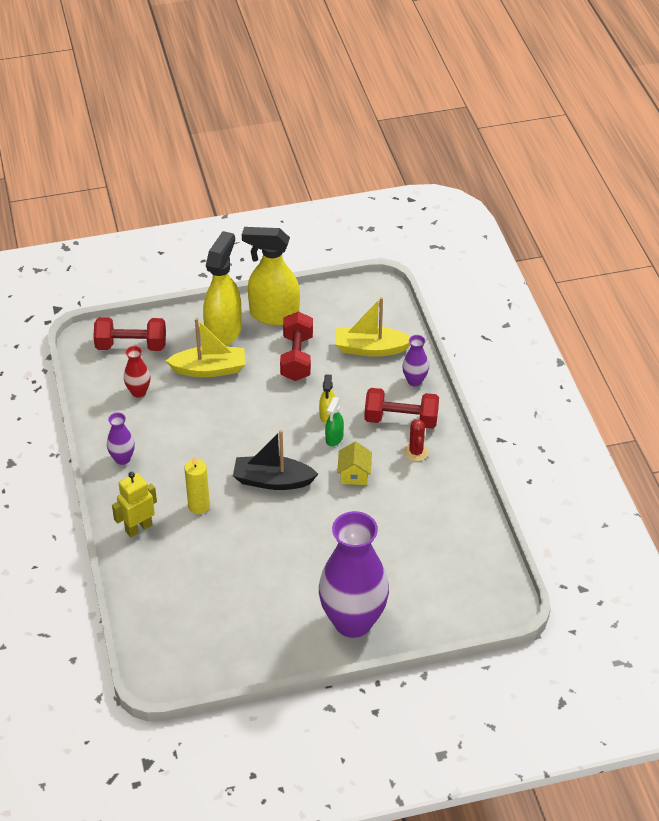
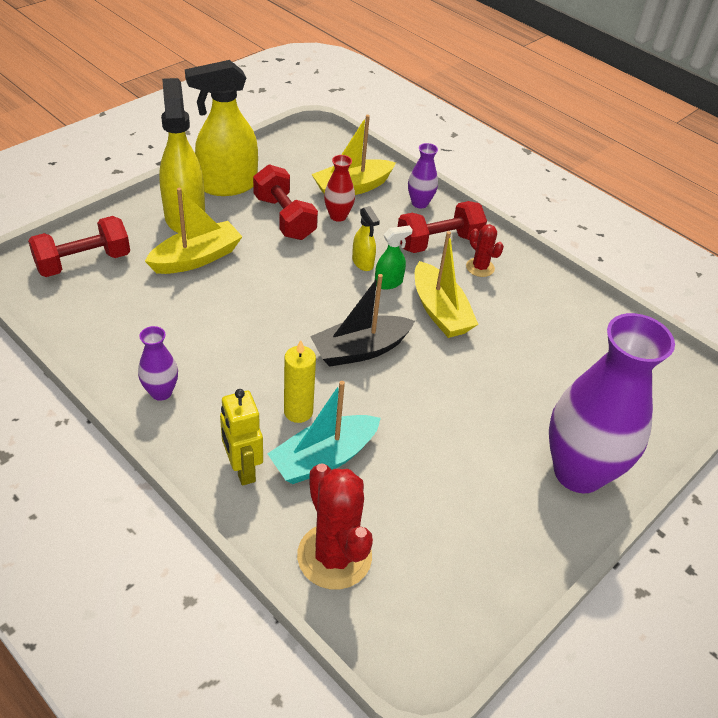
camera: 35 degrees left, 0 degrees up
yellow robot [112,472,157,537] -> yellow robot turned 45 degrees counterclockwise [220,389,263,486]
red vase [124,346,150,398] -> red vase moved to [324,155,355,222]
green spray bottle [325,397,344,447] -> green spray bottle turned 105 degrees counterclockwise [375,226,413,289]
yellow house [337,442,372,485] -> yellow boat [415,231,479,338]
none -> turquoise boat [268,381,381,484]
none -> red cactus [297,463,373,590]

